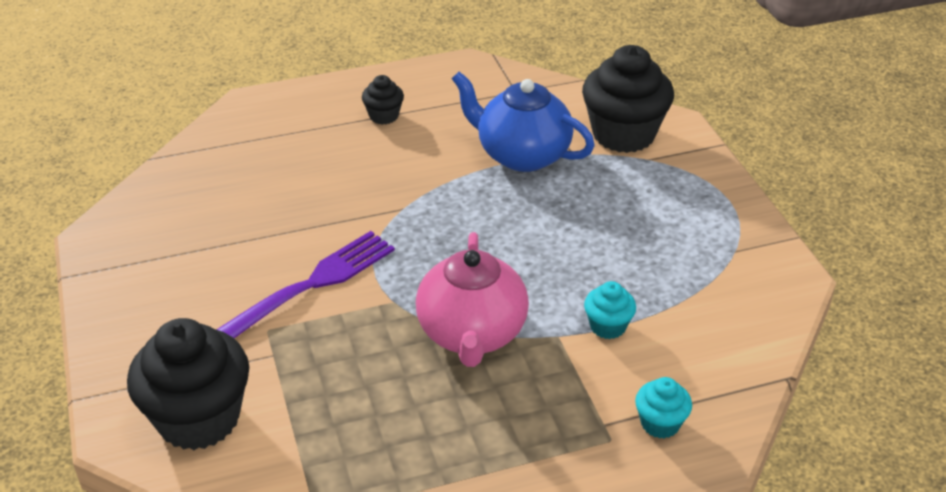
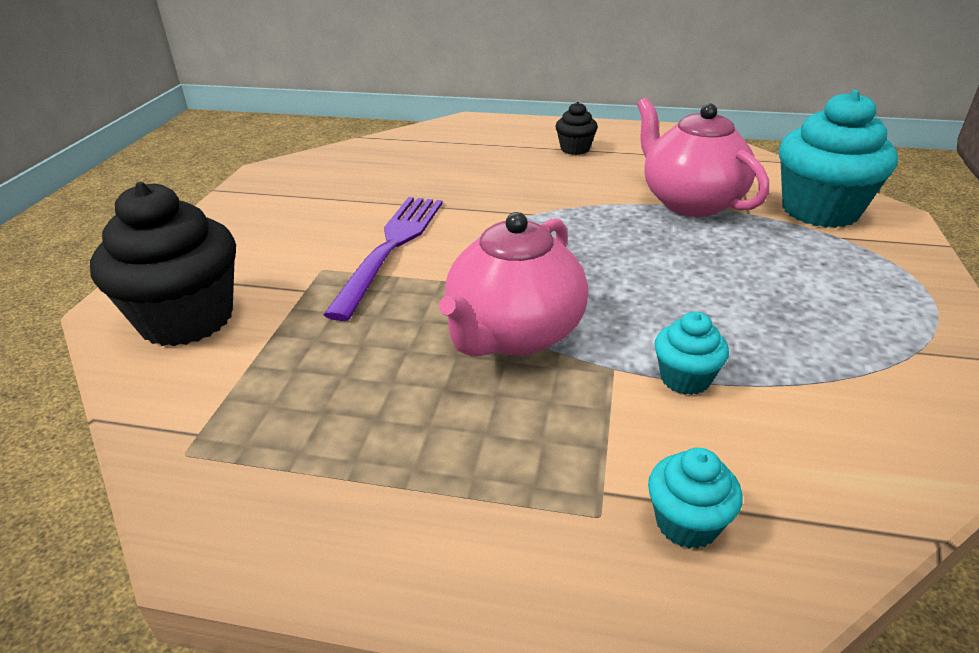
camera: 30 degrees right, 5 degrees down
purple fork [216,231,395,338] -> purple fork turned 60 degrees counterclockwise [324,197,443,321]
blue teapot [452,72,595,172] -> pink teapot [637,98,769,217]
black cupcake [582,45,674,153] -> turquoise cupcake [779,90,898,228]

